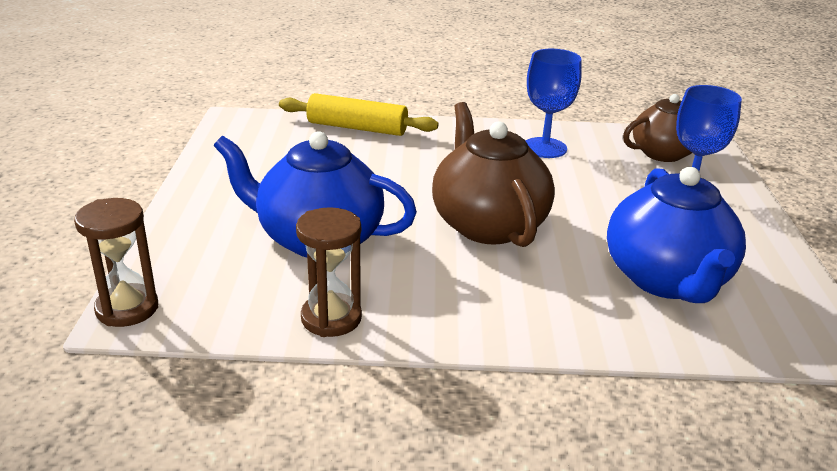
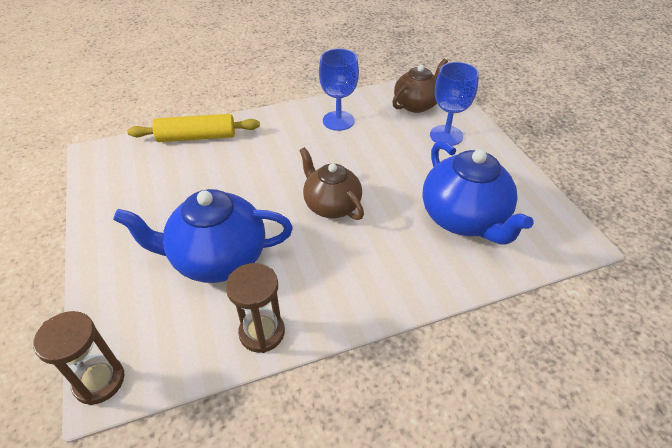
camera: 20 degrees left, 15 degrees up
brown teapot [432,102,555,247] -> brown teapot [299,147,364,220], size x0.67

